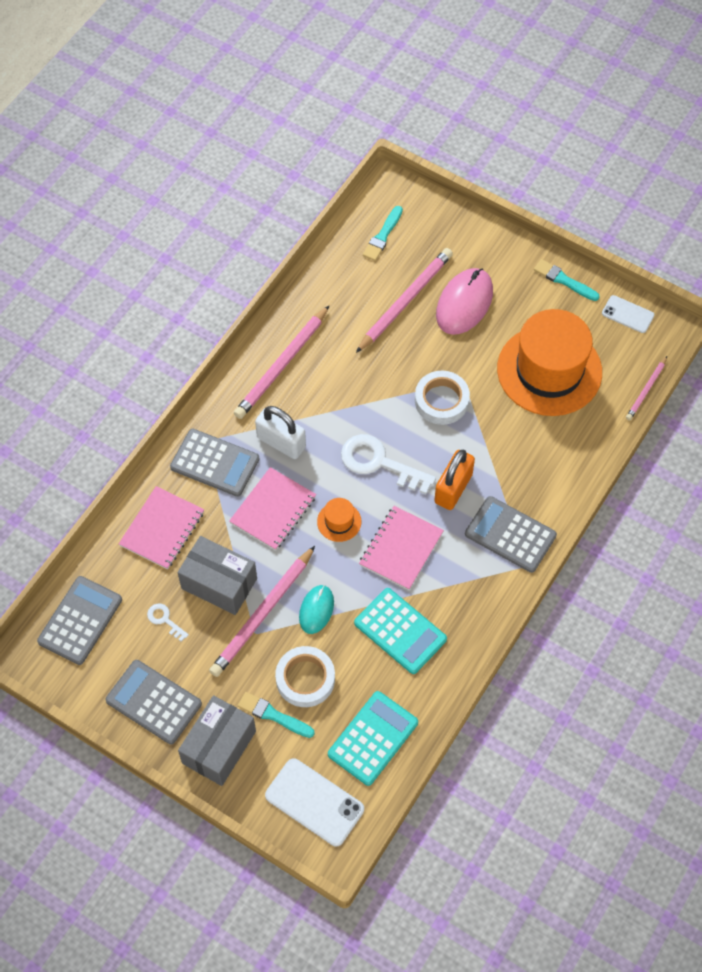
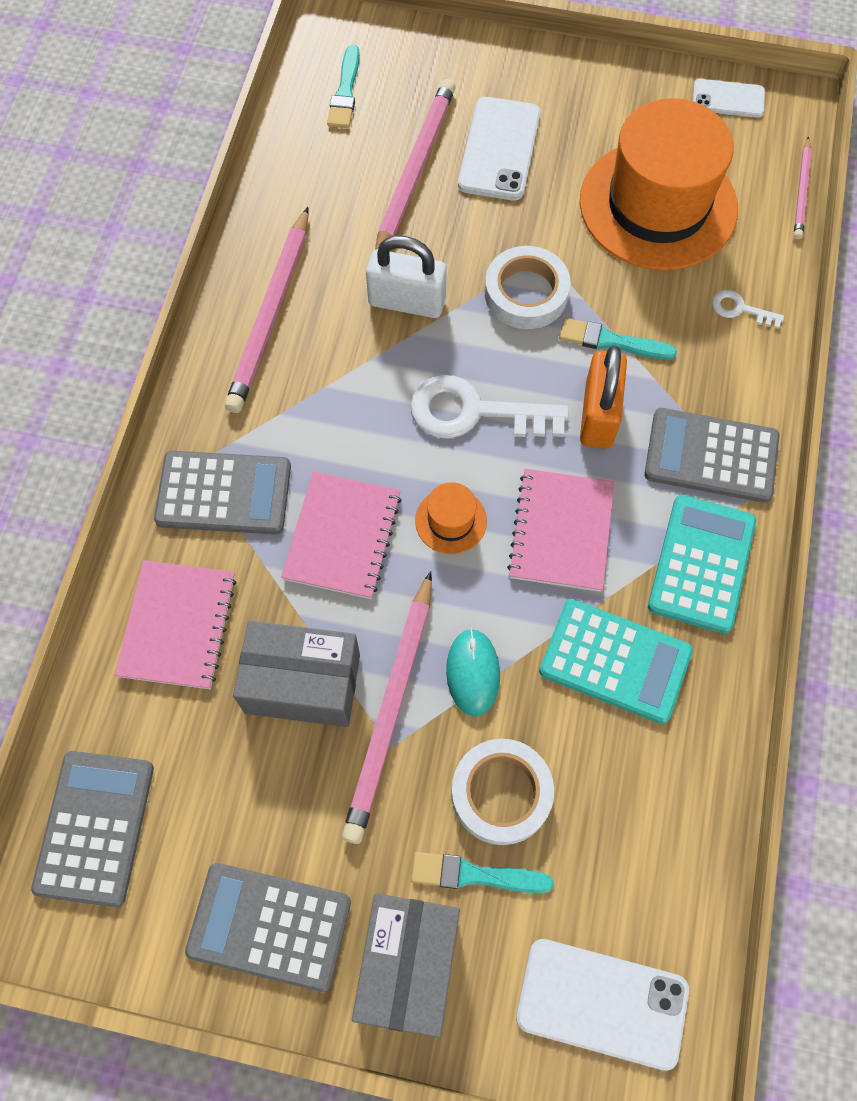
camera: 20 degrees left, 5 degrees up
white key [147,604,189,642] -> white key moved to [712,290,784,329]
white padlock [255,406,306,459] -> white padlock moved to [366,235,447,318]
turquoise calculator [328,691,418,786] -> turquoise calculator moved to [648,495,756,634]
pink mouse [436,268,493,335] -> white phone [458,97,540,200]
turquoise brush [534,259,600,301] -> turquoise brush moved to [559,318,677,360]

